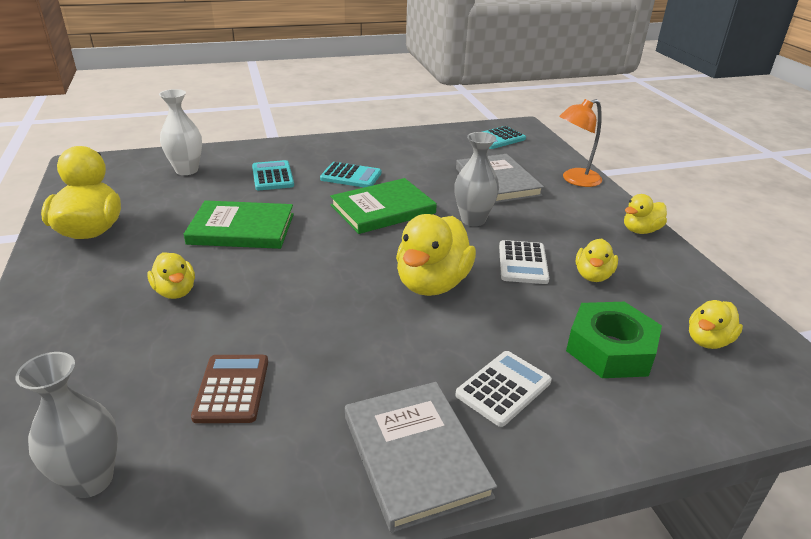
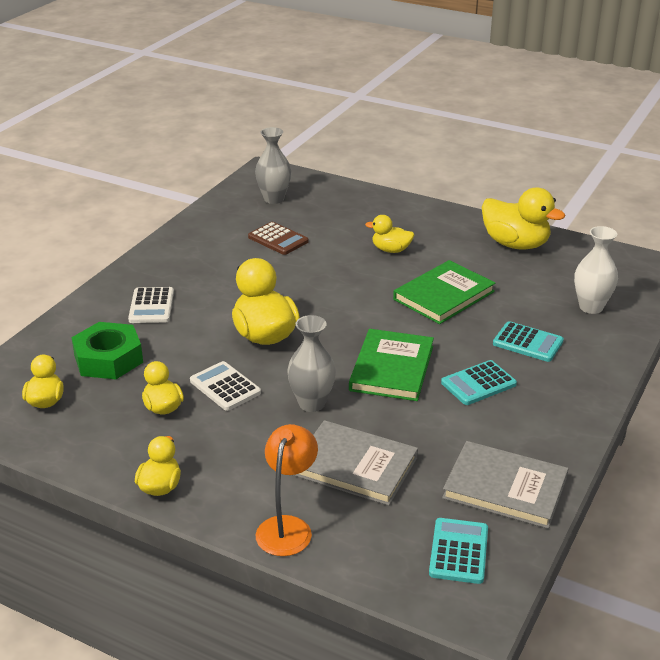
camera: 135 degrees right, 0 degrees up
grey book [345,382,497,533] -> grey book moved to [442,441,569,529]

